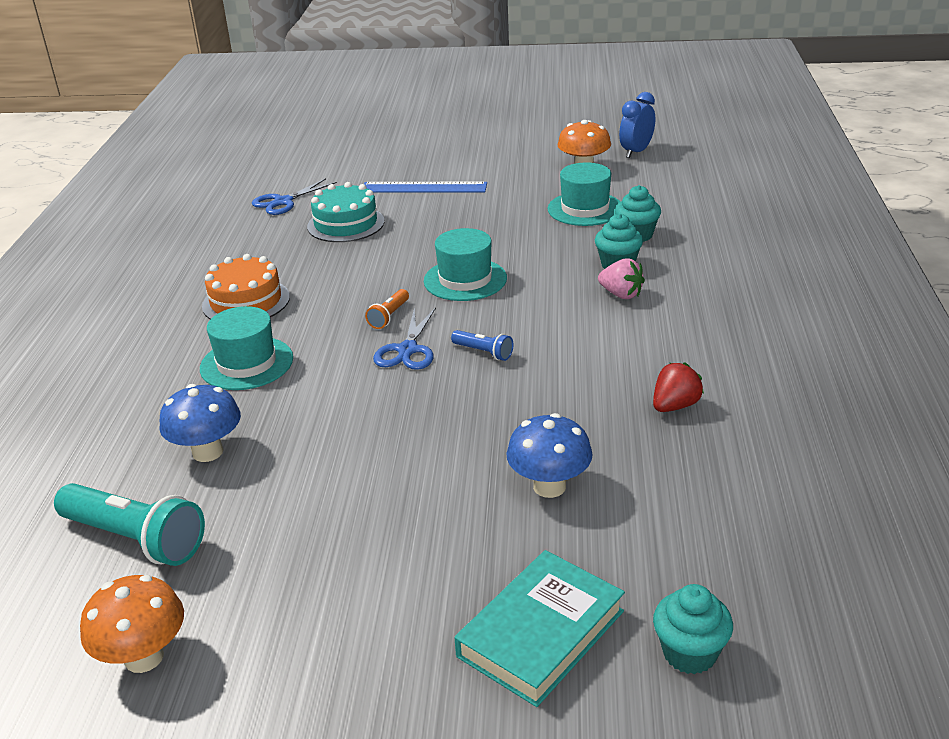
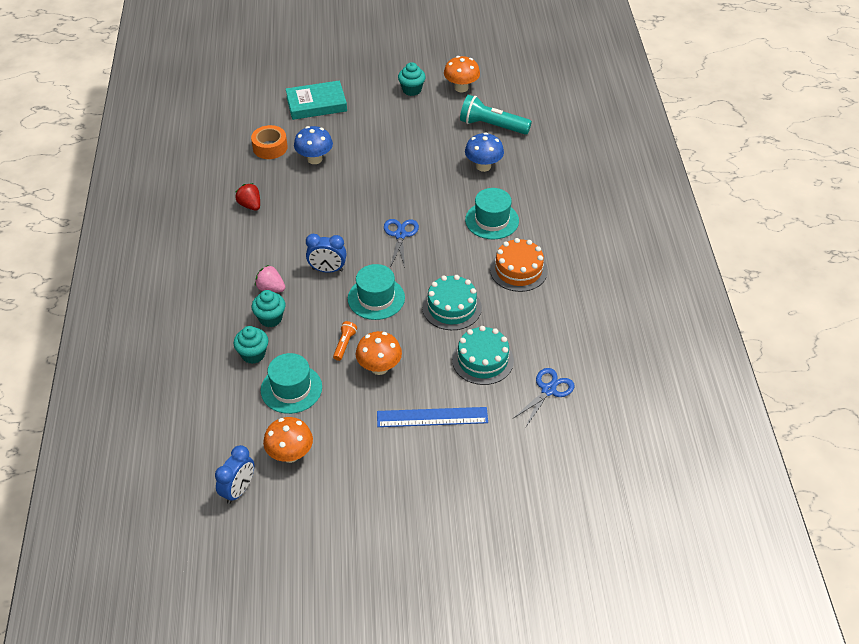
camera: 170 degrees right, 15 degrees up
orange flashlight [365,289,409,329] -> orange flashlight moved to [333,321,357,361]
blue flashlight [451,330,514,361] -> none
turquoise book [455,550,625,707] -> turquoise book turned 45 degrees clockwise [286,80,347,120]
red strawberry [653,362,704,412] -> red strawberry turned 105 degrees clockwise [235,183,260,211]
turquoise cupcake [653,584,733,674] -> turquoise cupcake moved to [398,62,426,96]
none -> orange tape [251,125,288,159]
none -> blue clock [306,234,346,273]
none -> orange mushroom [356,331,402,375]
none -> turquoise cake [422,275,482,330]

